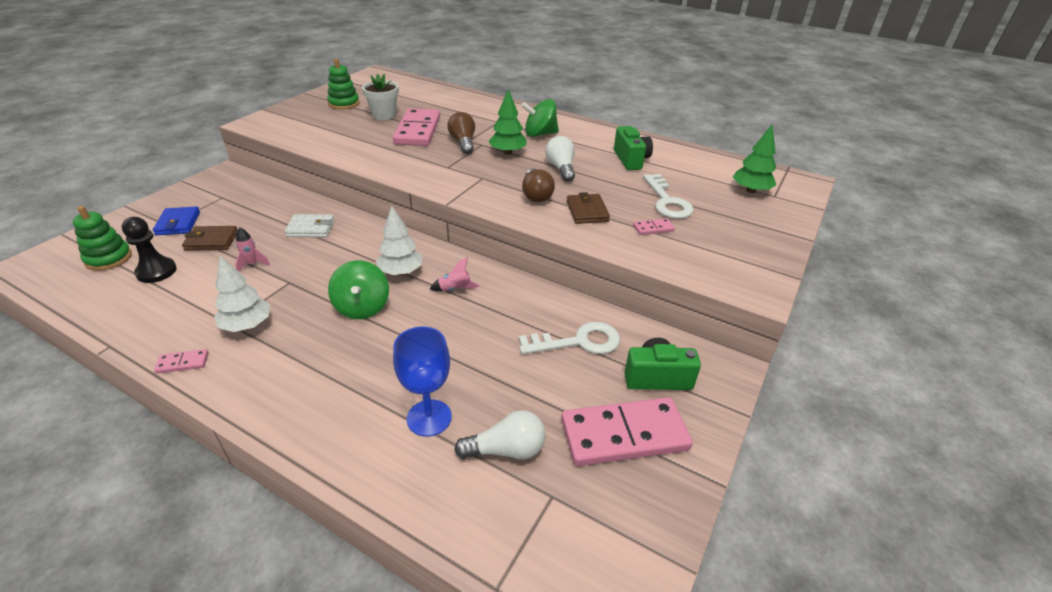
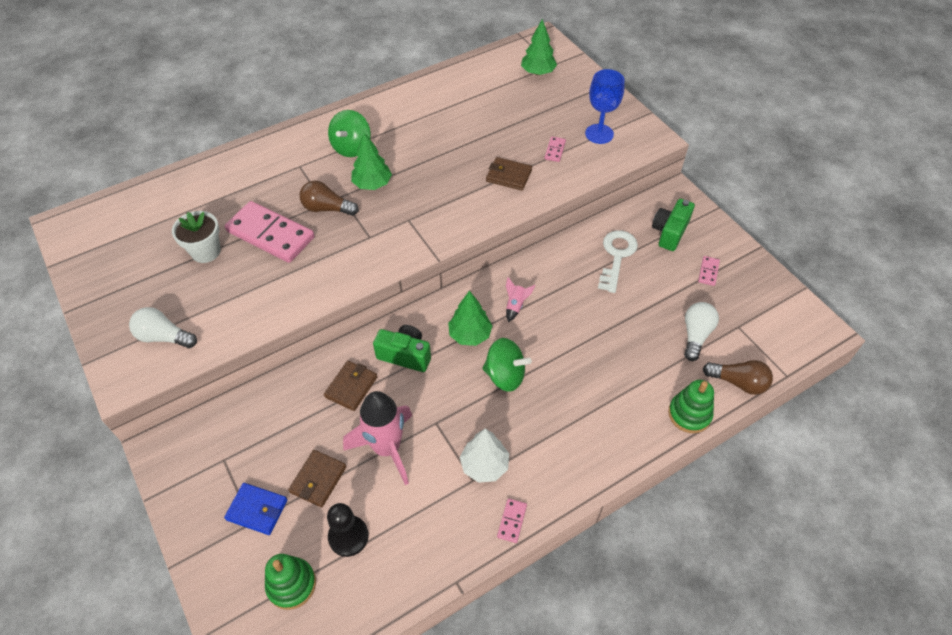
camera: 60 degrees left, 15 degrees up
pink rocket [235,227,270,272] -> pink rocket [343,391,412,485], size x2.36
white wallet [285,214,335,237] -> brown wallet [324,361,377,411]
green stacking toy [327,58,359,110] -> green stacking toy moved to [668,380,714,433]
white tree [376,206,423,275] -> green tree [448,291,492,346]
blue goblet [393,327,452,437] -> blue goblet moved to [585,69,625,144]
brown light bulb [522,168,555,202] -> brown light bulb moved to [703,360,773,395]
white light bulb [545,136,575,182] -> white light bulb moved to [129,307,197,348]
pink domino [561,397,693,466] -> pink domino [698,256,720,286], size x0.42
green camera [614,126,653,170] -> green camera moved to [373,325,431,372]
white key [643,174,694,219] -> none

